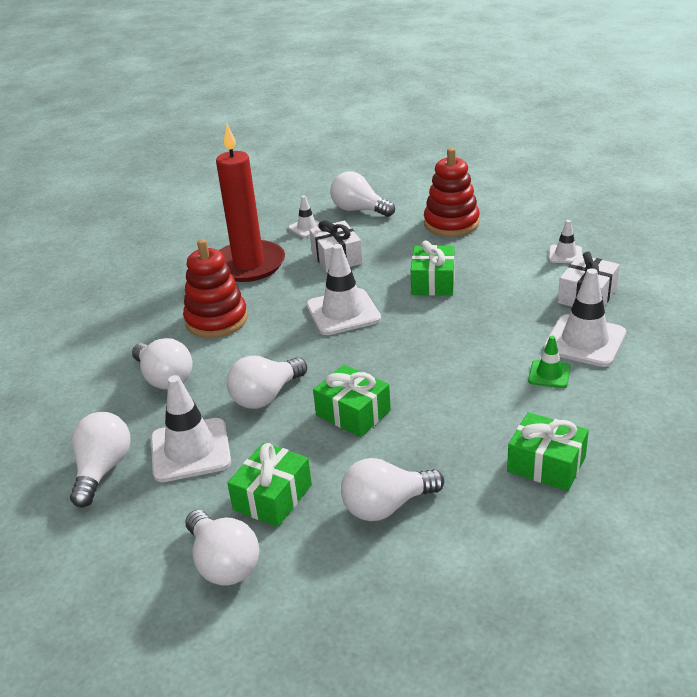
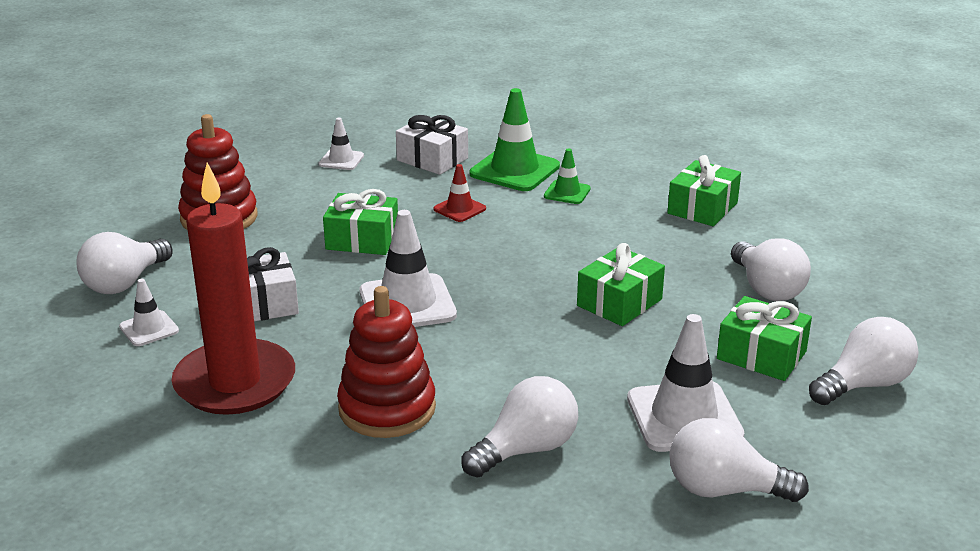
camera: 90 degrees left, 5 degrees down
white light bulb [227,356,307,409] -> none
white traffic cone [543,268,626,367] -> green traffic cone [470,88,560,191]
none -> red traffic cone [434,164,486,222]

